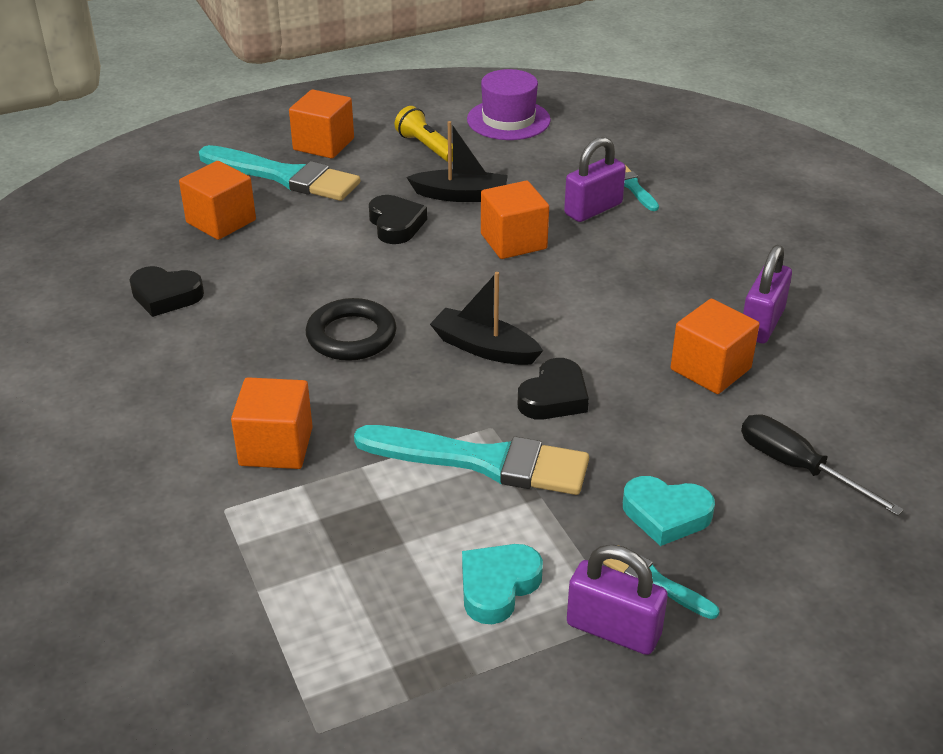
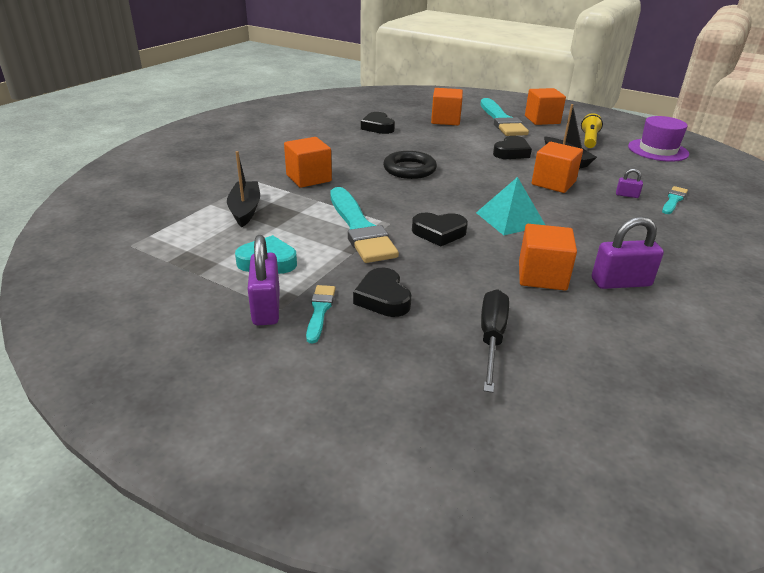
camera: 55 degrees right, 5 degrees down
black boat [430,272,543,365] -> black boat moved to [227,151,260,227]
purple padlock [564,137,626,222] -> purple padlock [616,169,643,198], size x0.49
turquoise heart [623,476,715,546] -> black heart [353,267,411,317]
none -> turquoise pyramid [476,177,545,235]

